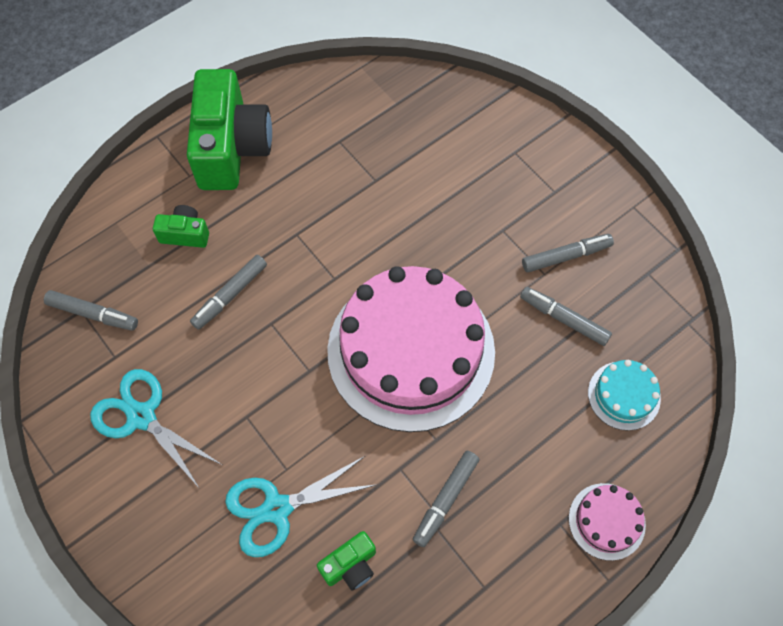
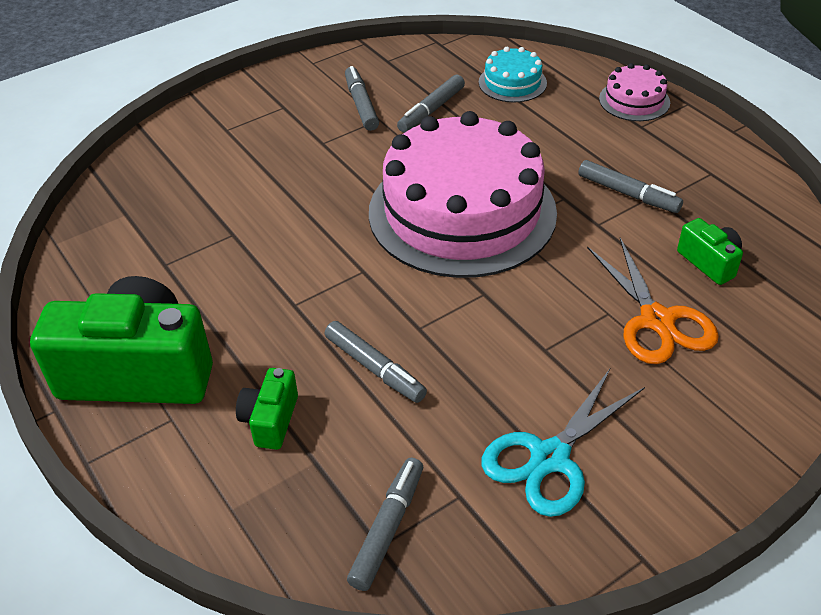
camera: 85 degrees left, 20 degrees down
turquoise scissors [225,456,375,557] -> orange scissors [587,238,719,364]

